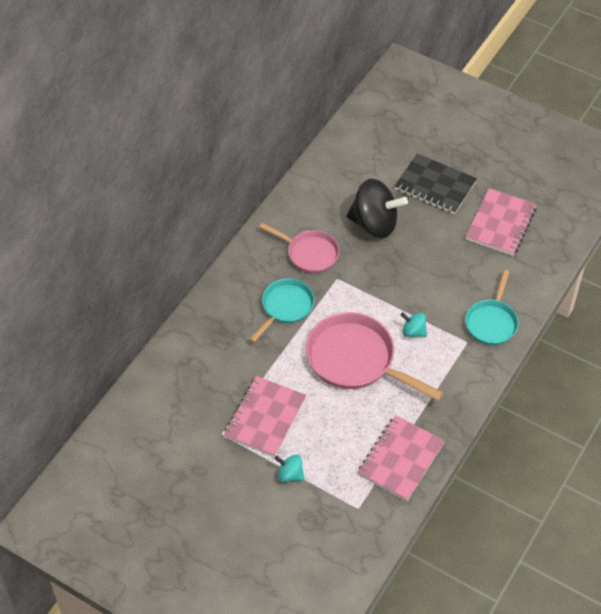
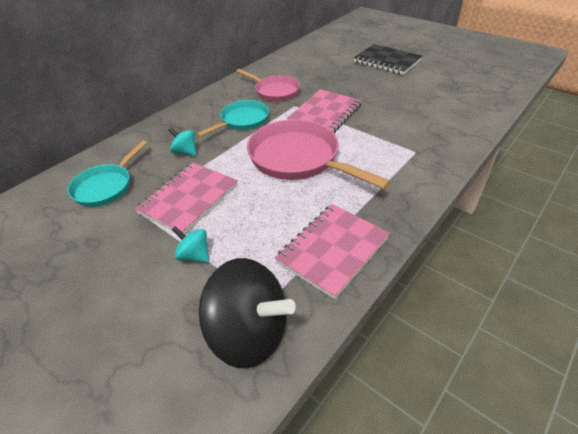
camera: 10 degrees right, 10 degrees down
black spinning top [347,179,408,238] -> black spinning top moved to [199,258,296,368]
turquoise spinning top [401,312,427,337] -> turquoise spinning top moved to [168,127,196,156]
turquoise pan [465,270,519,345] -> turquoise pan moved to [67,141,147,207]
pink notebook [466,188,537,256] -> pink notebook moved to [287,89,362,133]

